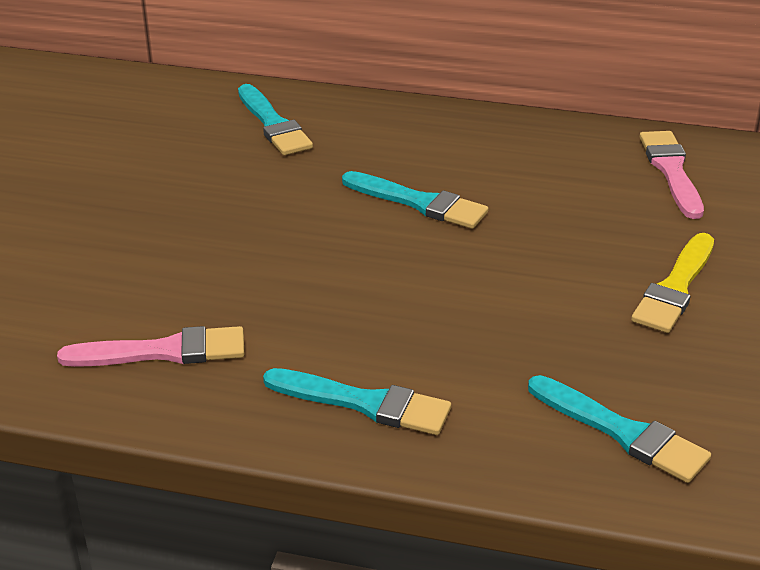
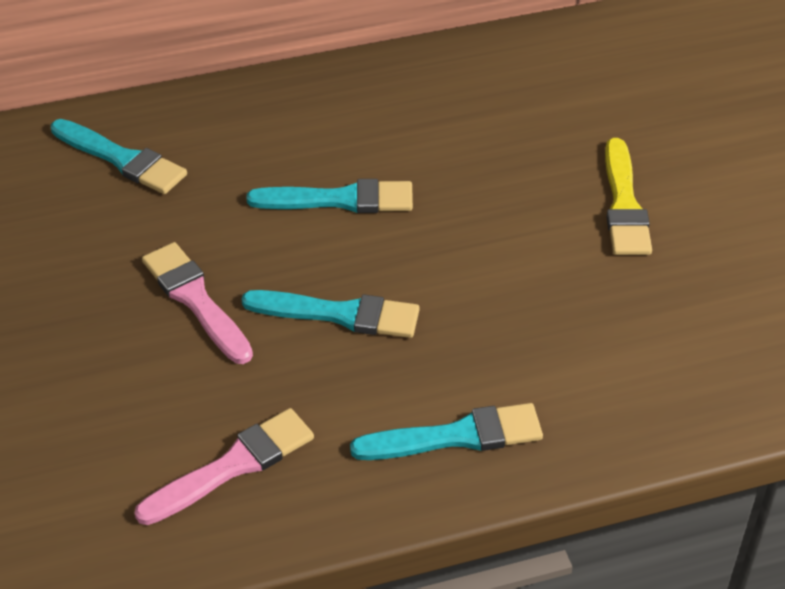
camera: 30 degrees left, 10 degrees up
turquoise brush [528,375,711,483] -> turquoise brush moved to [241,290,420,338]
pink brush [640,131,704,219] -> pink brush moved to [142,242,253,364]

